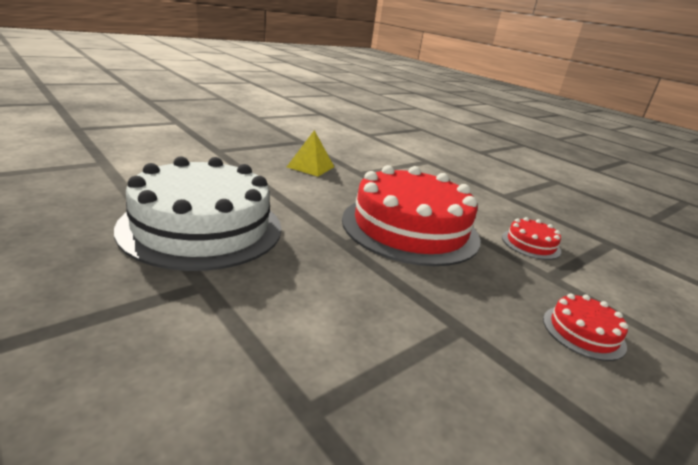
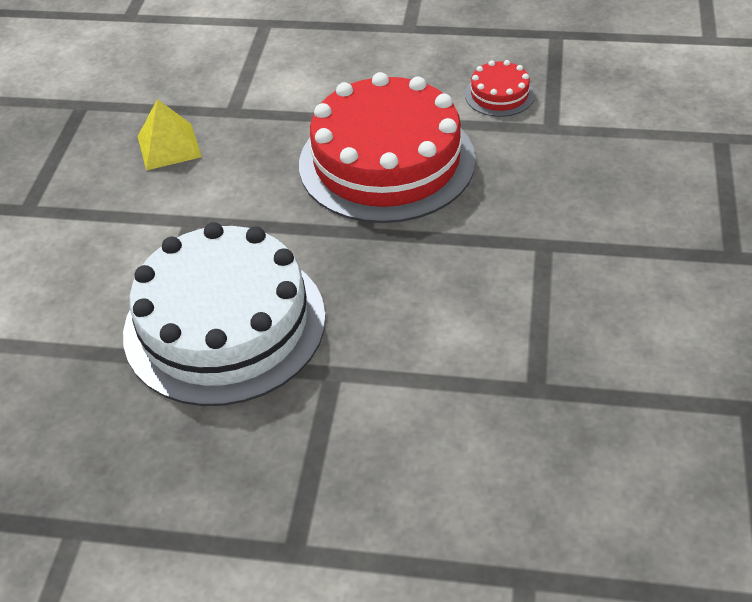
camera: 35 degrees left, 20 degrees up
red cake [543,293,628,361] -> none

